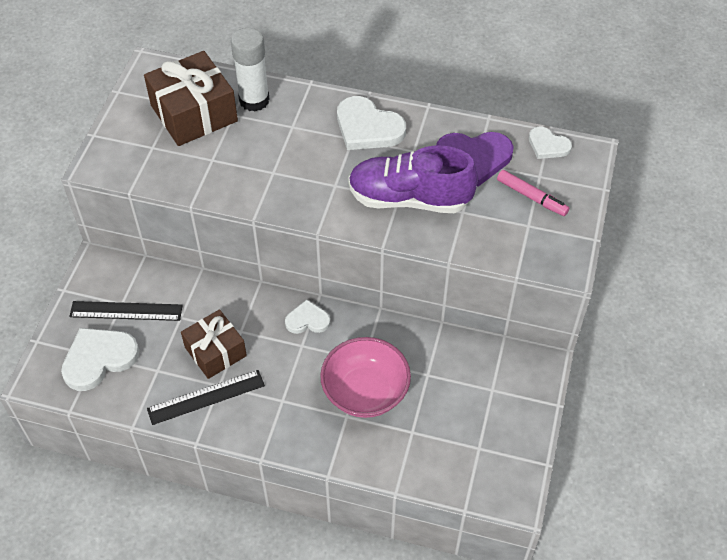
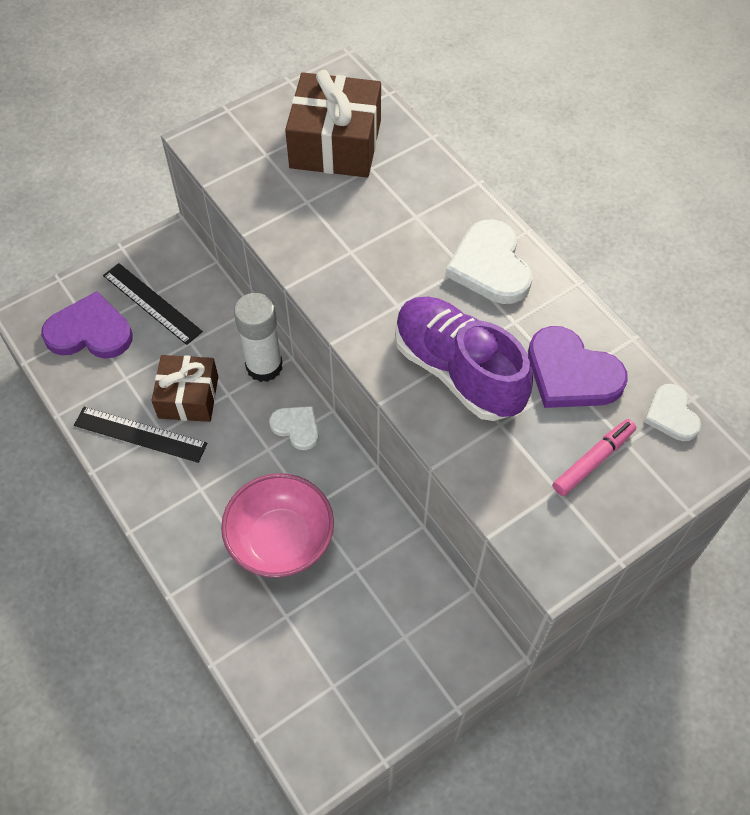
camera: 40 degrees right, 5 degrees up
white heart [61,328,139,391] -> purple heart [41,291,132,359]
white glue stick [231,28,270,112] -> white glue stick moved to [234,293,283,382]
pink marker [497,170,569,216] -> pink marker turned 120 degrees counterclockwise [553,419,636,496]

